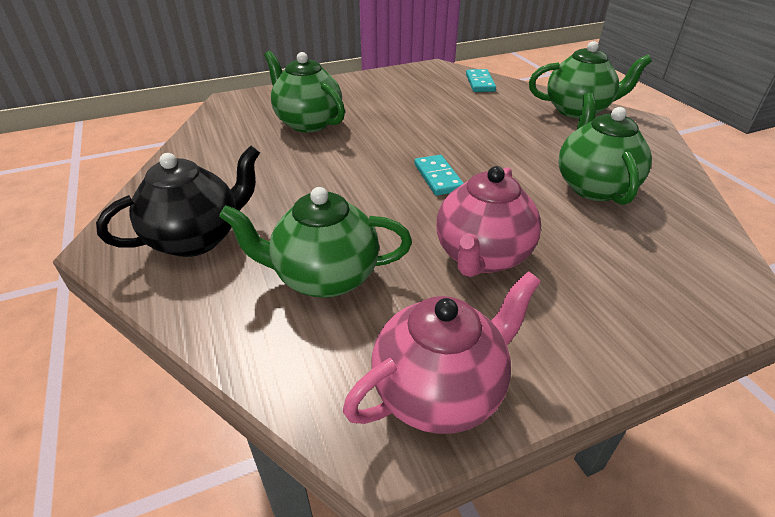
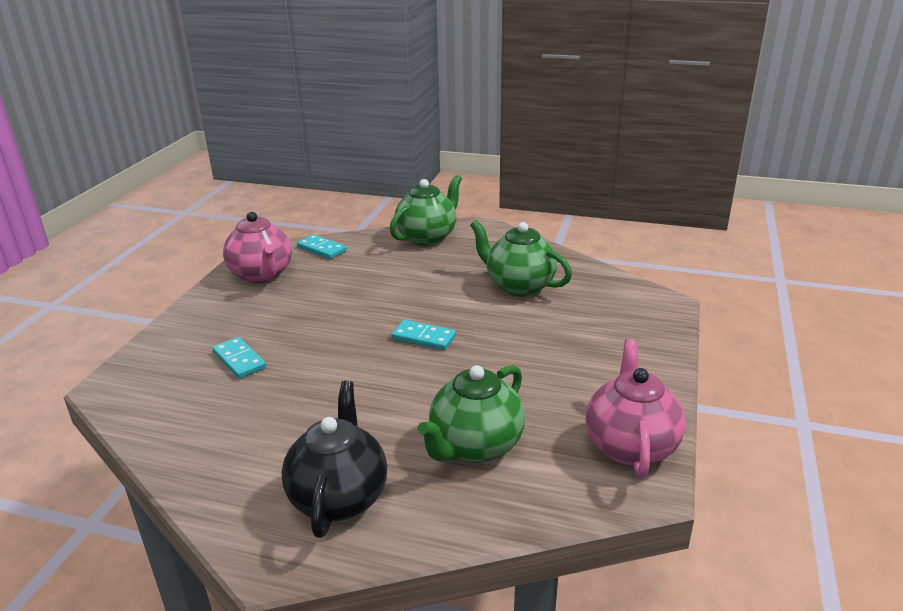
camera: 50 degrees left, 10 degrees down
green teapot [264,51,345,133] -> turquoise domino [212,337,266,379]
pink teapot [436,166,541,277] -> pink teapot moved to [223,212,292,283]

